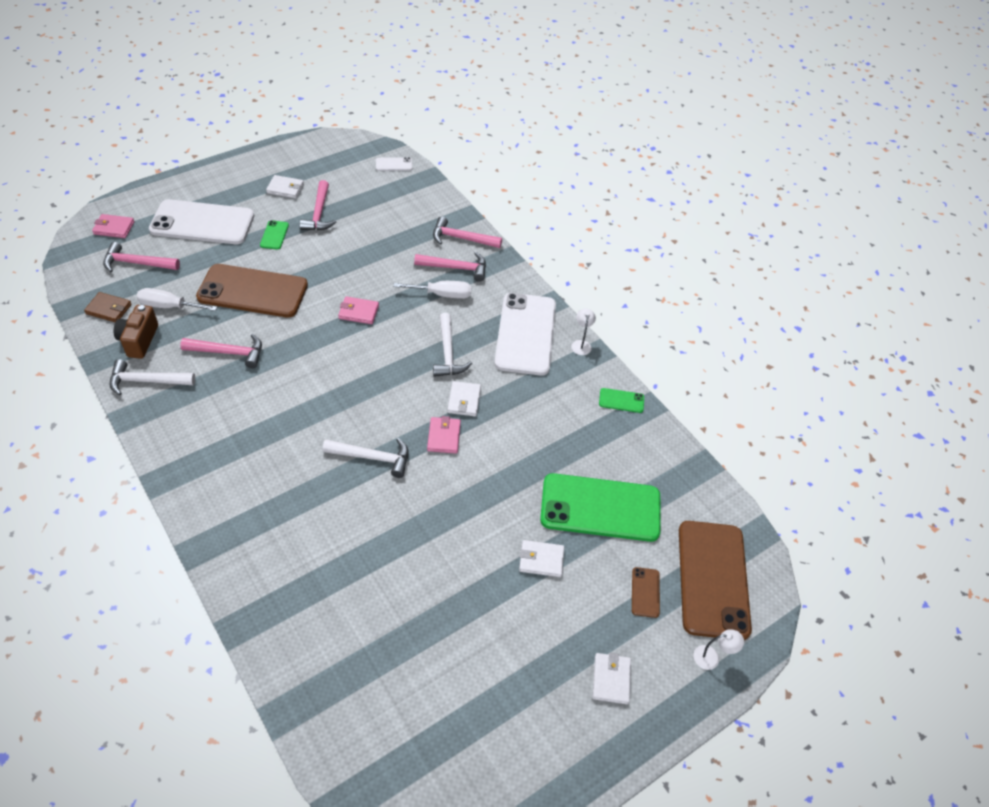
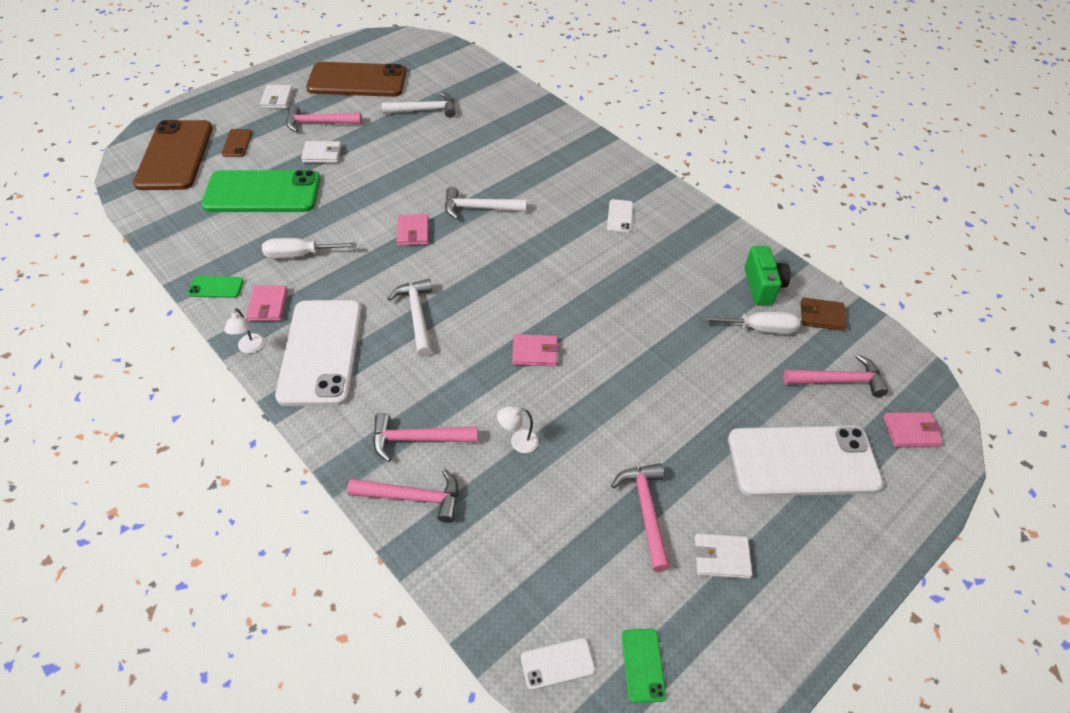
camera: 175 degrees right, 0 degrees up
white hammer [110,359,195,396] -> white hammer moved to [382,92,456,118]
brown camera [114,305,158,359] -> green camera [745,246,791,305]
pink hammer [180,334,262,368] -> pink hammer moved to [286,105,362,132]
brown phone [196,264,308,317] -> brown phone moved to [306,62,406,97]
green phone [260,220,289,250] -> green phone moved to [622,629,666,703]
white screwdriver [393,281,471,299] -> white screwdriver moved to [262,238,357,259]
white wallet [447,381,481,417] -> none
white lamp [693,629,744,670] -> white lamp moved to [497,406,539,453]
none -> pink wallet [246,285,288,321]
none -> white phone [607,199,633,233]

